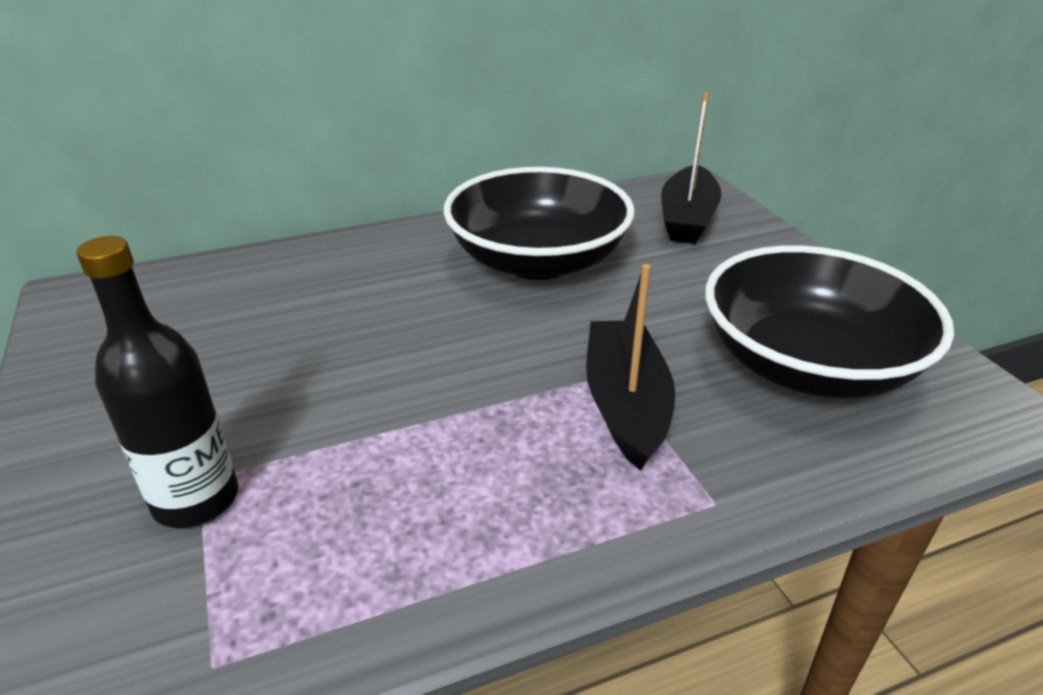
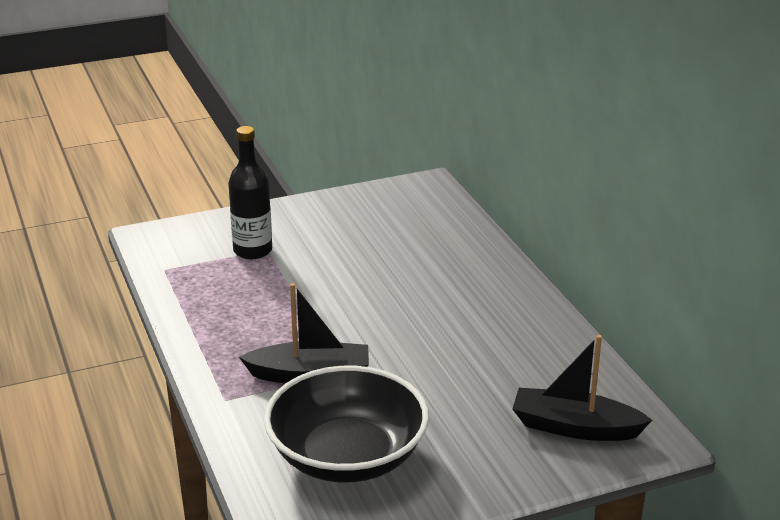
camera: 90 degrees right, 5 degrees down
black bowl [443,167,635,280] -> none

